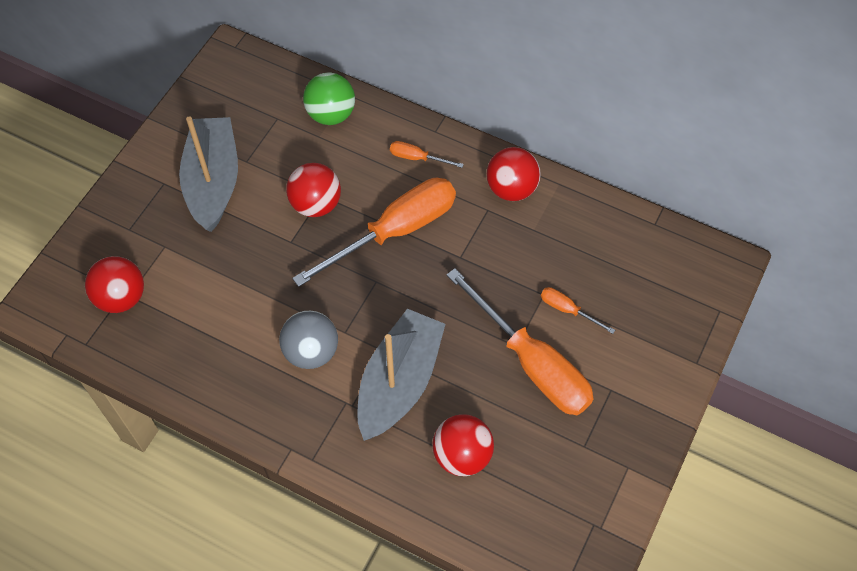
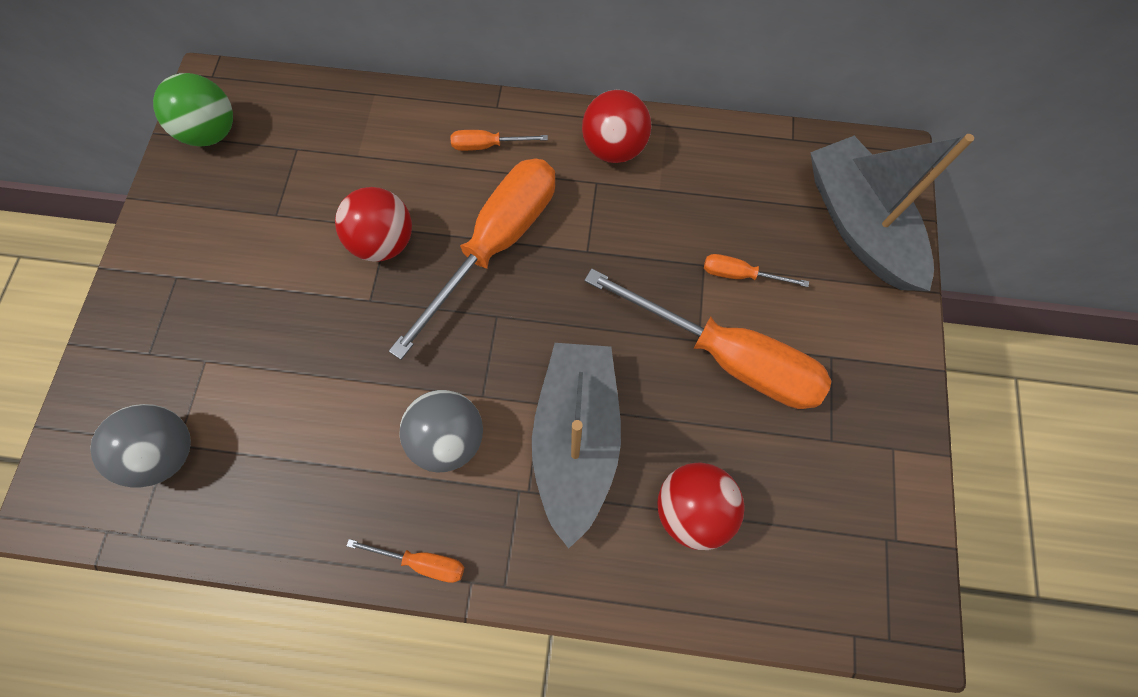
camera: 20 degrees left, 10 degrees up
red ball [85,256,144,313] -> grey ball [90,404,191,487]
grey boat [179,116,238,232] -> grey boat moved to [810,134,974,291]
green ball [303,72,355,125] -> green ball moved to [153,73,233,147]
none -> orange screwdriver [347,539,464,583]

